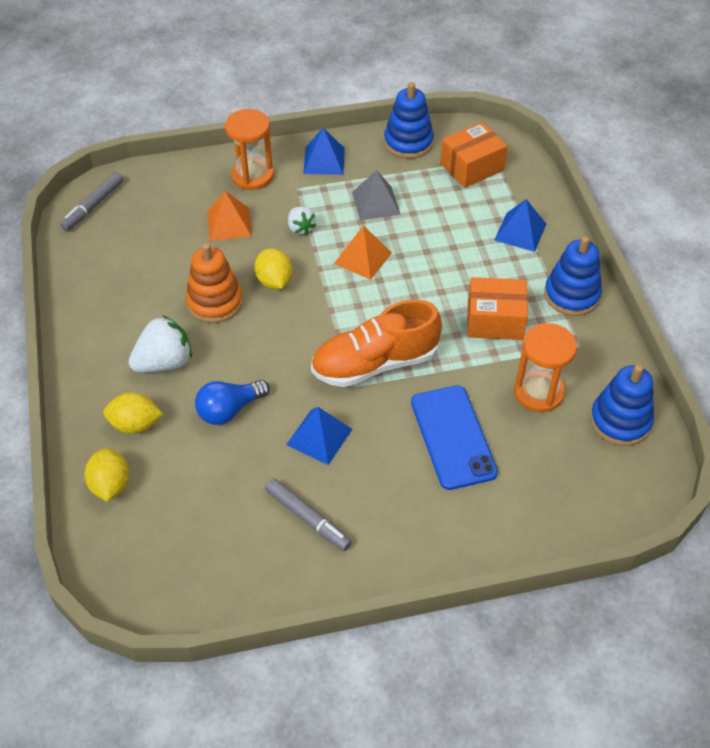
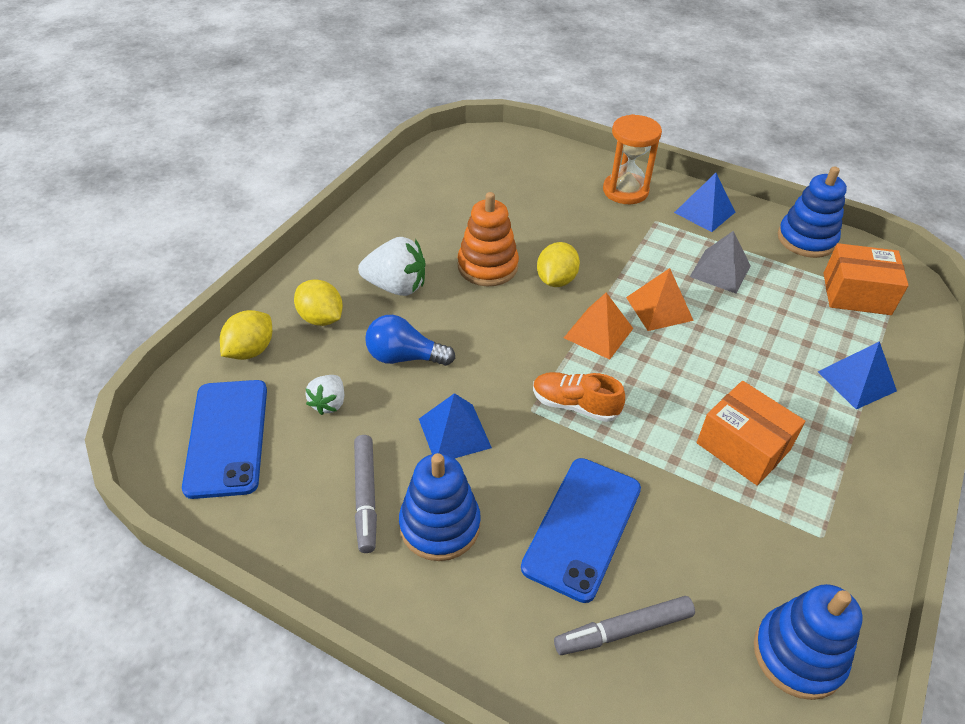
camera: 40 degrees right, 5 degrees down
grey marker [60,172,123,231] -> grey marker moved to [554,596,695,655]
orange pyramid [207,191,252,241] -> orange pyramid moved to [564,293,633,360]
white strawberry [288,207,316,236] -> white strawberry moved to [305,375,344,415]
orange shoe [311,300,442,387] -> orange shoe [533,372,625,422], size x0.57
orange hourglass [514,323,577,412] -> none
blue stacking toy [544,236,602,316] -> blue stacking toy moved to [399,453,481,561]
none -> blue phone [182,380,267,499]

